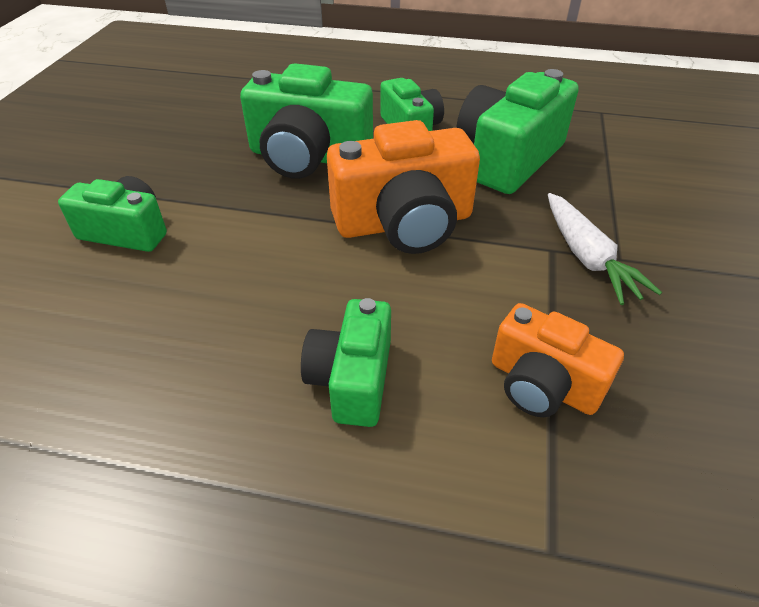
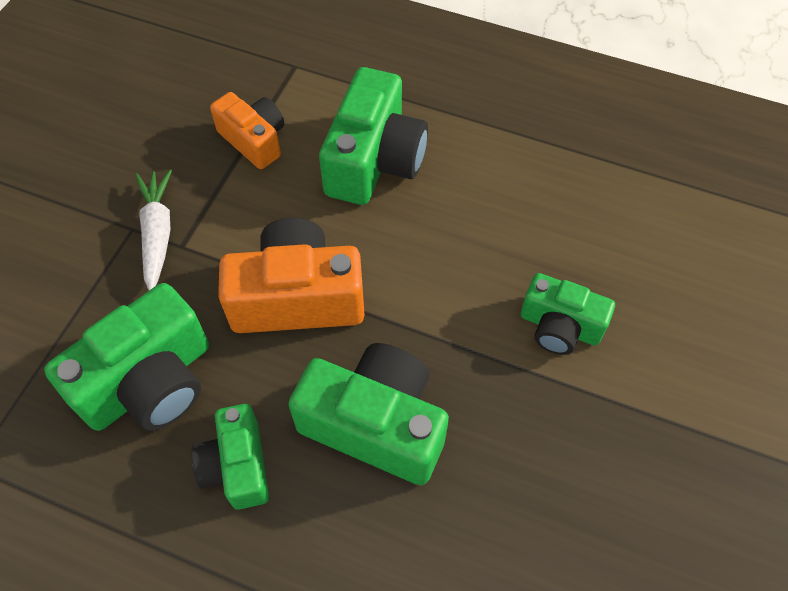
camera: 170 degrees left, 15 degrees up
green camera [301,298,391,427] -> green camera [319,67,428,205], size x1.62

